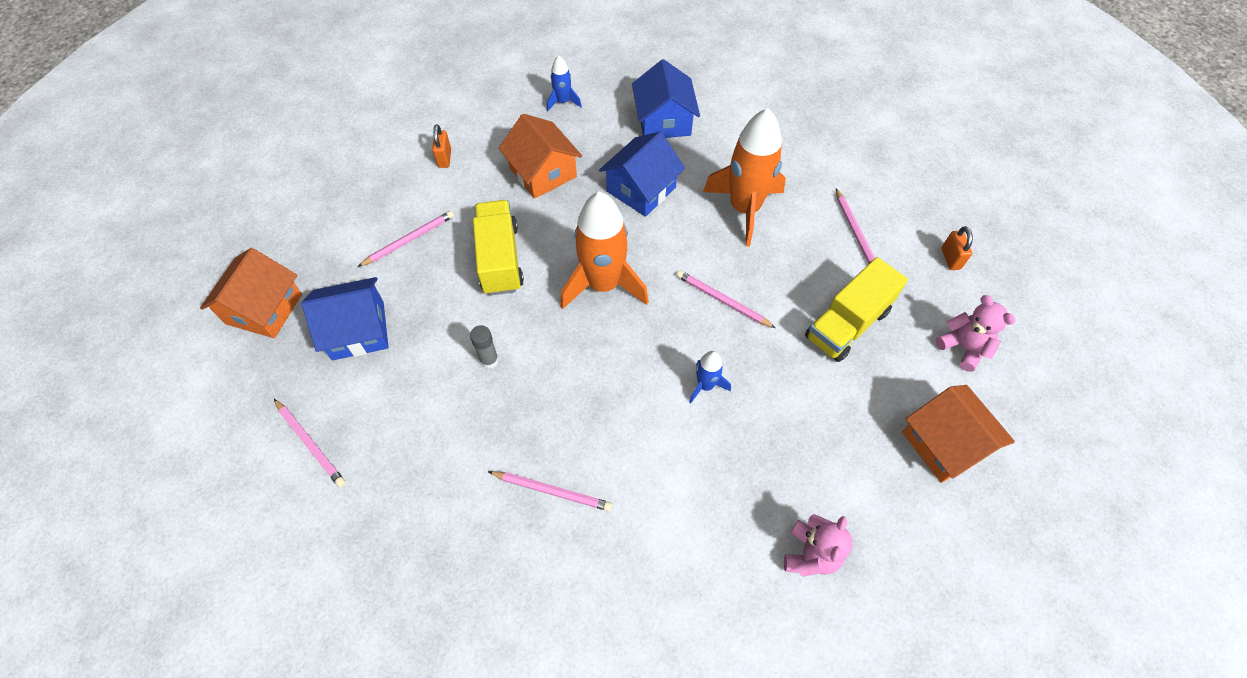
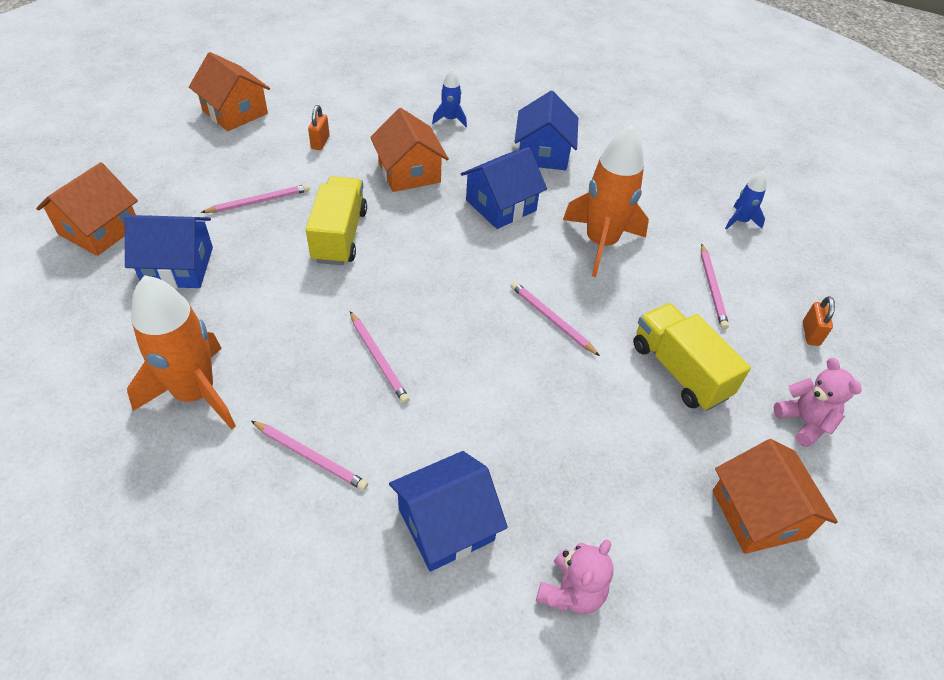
camera: 10 degrees right, 10 degrees down
pink pencil [274,399,346,487] -> pink pencil moved to [350,311,410,404]
grey glue stick [470,325,499,369] -> none
orange rocket [560,192,649,309] -> orange rocket moved to [127,275,236,430]
blue rocket [689,351,731,403] -> blue rocket moved to [725,171,766,230]
yellow truck [805,257,908,362] -> yellow truck turned 90 degrees clockwise [633,303,751,411]
none -> orange house [189,52,270,131]
none -> blue house [389,451,508,572]

